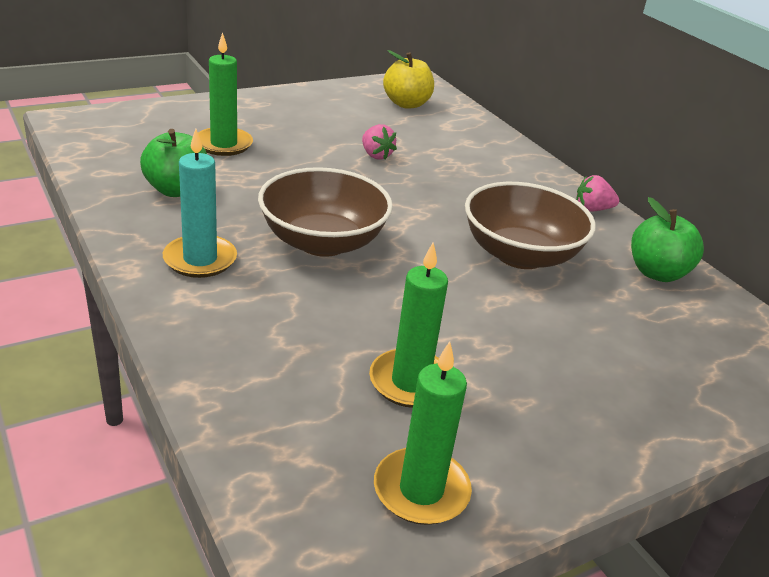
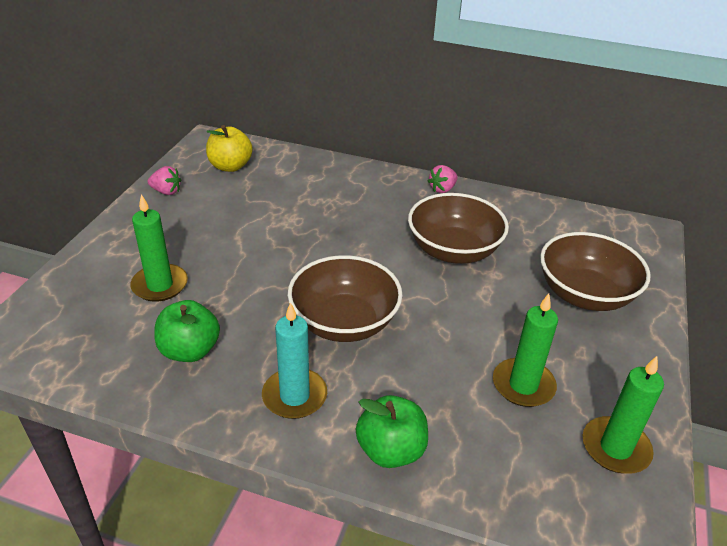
camera: 40 degrees left, 5 degrees up
pink strawberry [362,124,397,160] -> pink strawberry moved to [147,166,181,195]
green apple [631,197,704,282] -> green apple moved to [356,395,428,468]
none -> brown bowl [540,232,651,311]

